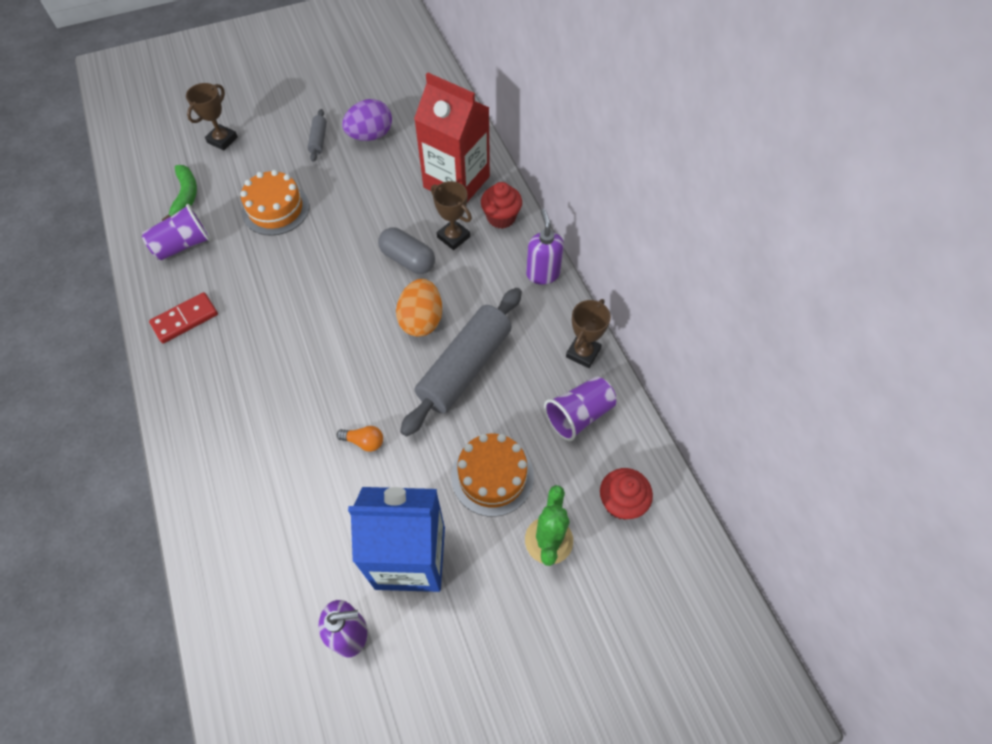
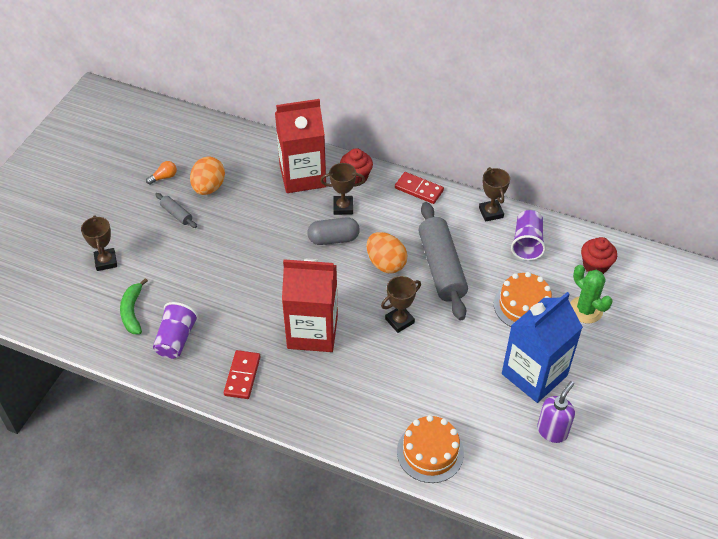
camera: 45 degrees left, 10 degrees down
green banana [162,165,197,221] -> green banana turned 135 degrees counterclockwise [120,278,148,334]
orange cake [240,170,309,236] -> orange cake moved to [397,415,464,483]
orange light bulb [337,426,383,452] -> orange light bulb moved to [146,161,177,184]
purple egg [342,99,392,141] -> orange egg [190,157,225,195]
purple soap dispenser [526,209,564,285] -> red domino [395,172,444,204]
none -> red carton [282,259,338,352]
none -> brown trophy [381,276,421,333]

